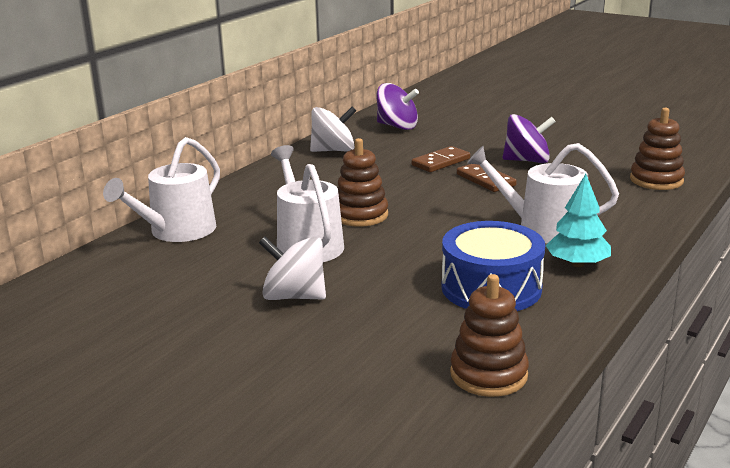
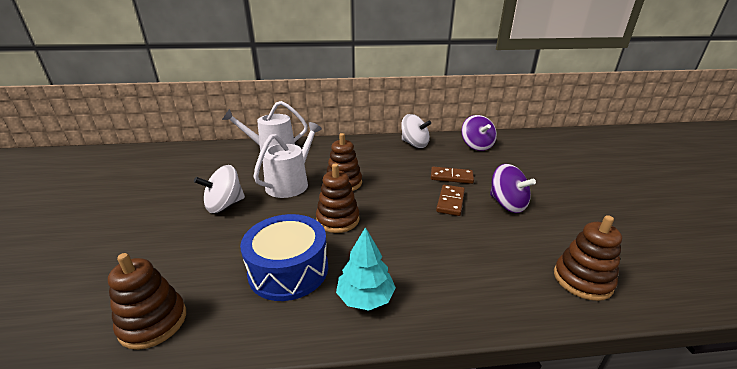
camera: 50 degrees right, 5 degrees up
white spinning top [259,237,326,300] -> white spinning top turned 105 degrees counterclockwise [194,165,245,213]
white watering can [467,143,619,244] -> none
none -> brown stacking toy [316,164,360,233]

